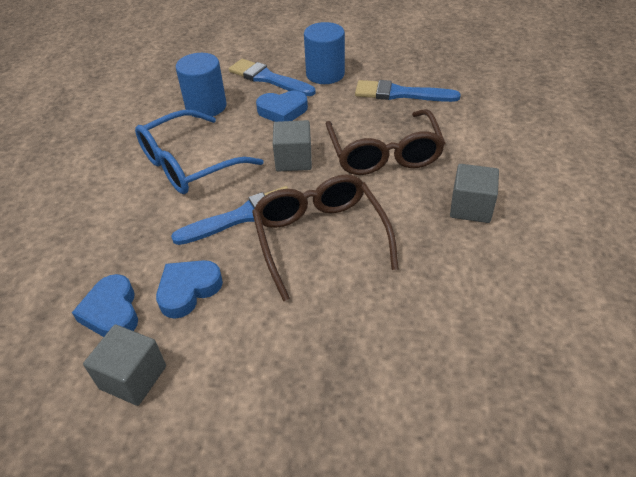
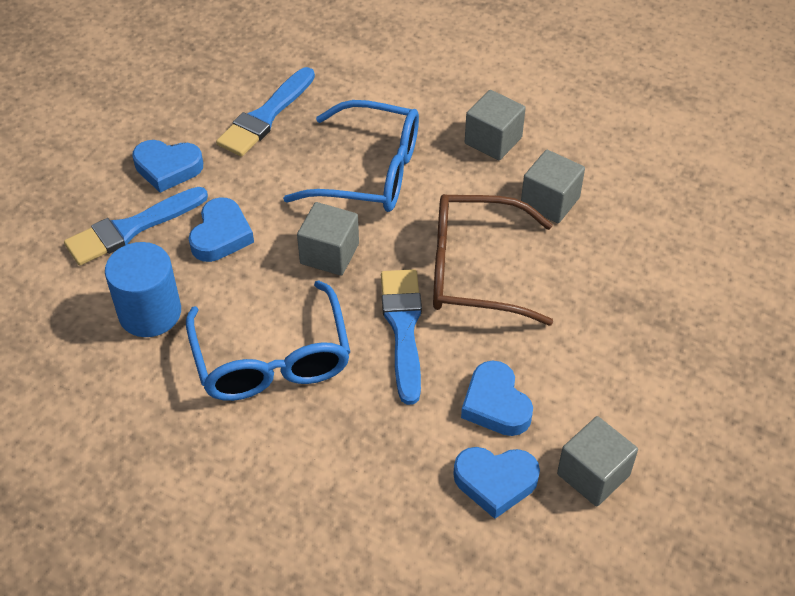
camera: 70 degrees left, 5 degrees up
blue cylinder [304,22,345,84] -> blue heart [132,140,203,193]
brown glasses [326,109,445,175] -> blue glasses [283,100,419,212]
none -> grey cube [521,150,585,223]

